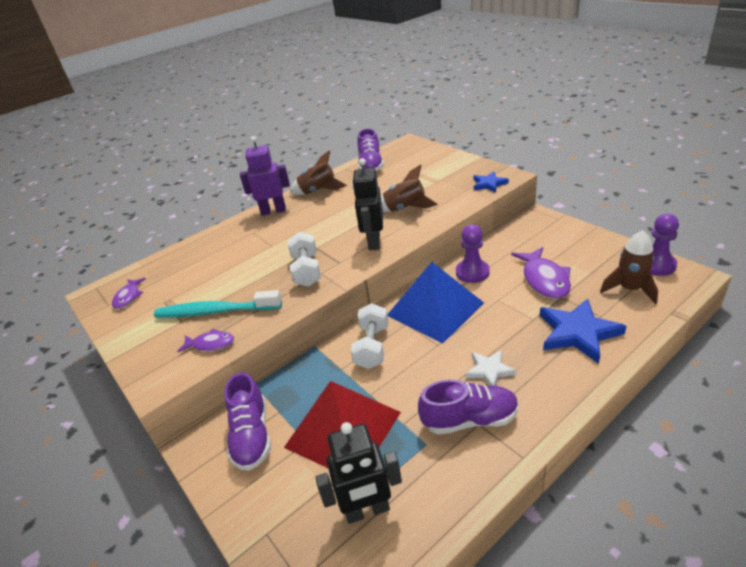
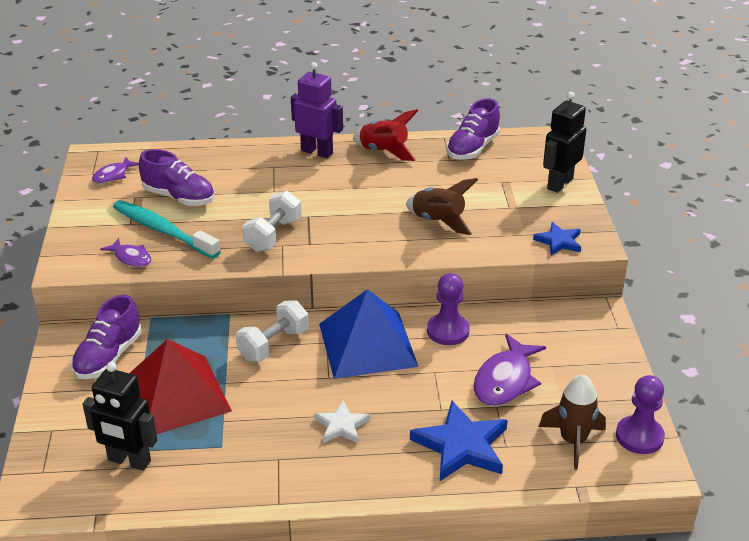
camera: 30 degrees right, 0 degrees up
brown rocket [290,150,347,195] -> red rocket [353,109,418,161]
black robot [352,158,383,250] -> black robot moved to [543,92,587,193]
purple shoe [418,380,519,435] -> purple shoe moved to [139,149,215,206]

